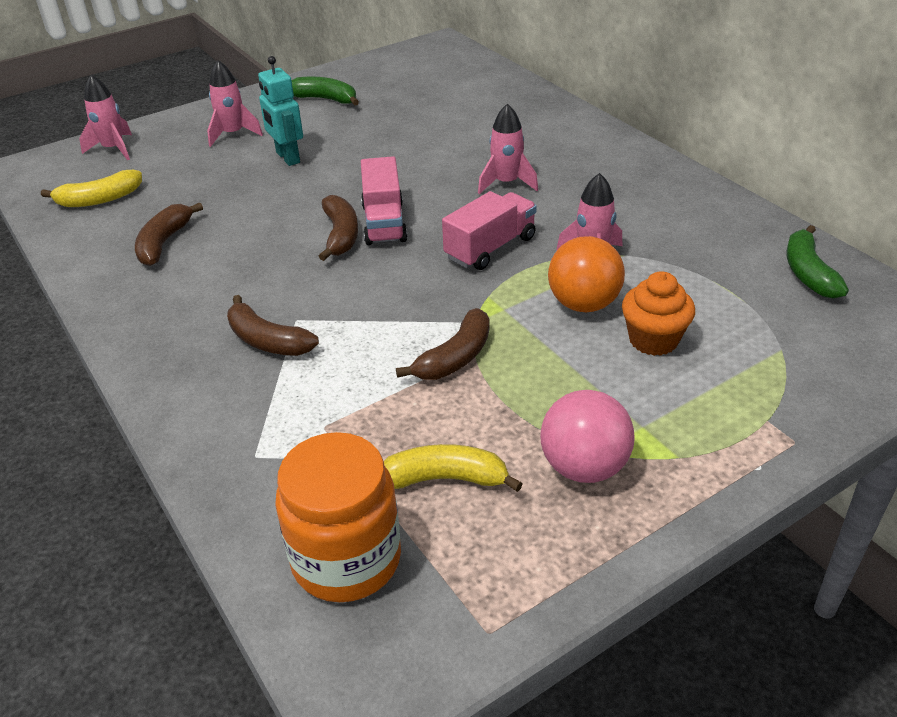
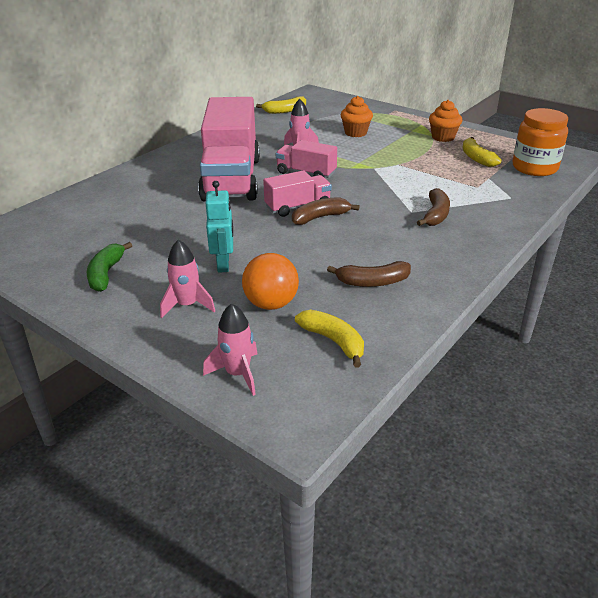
camera: 110 degrees left, 5 degrees down
turquoise robot [258,56,303,166] -> turquoise robot turned 45 degrees counterclockwise [205,181,233,273]
brown banana [396,308,490,380] -> none
pink rocket [478,104,538,194] -> pink truck [198,97,260,202]
pink ball [540,390,634,483] -> orange cupcake [429,100,462,142]
orange ball [548,236,625,312] -> orange ball moved to [242,253,299,310]
green banana [786,225,849,299] -> yellow banana [256,96,306,114]

